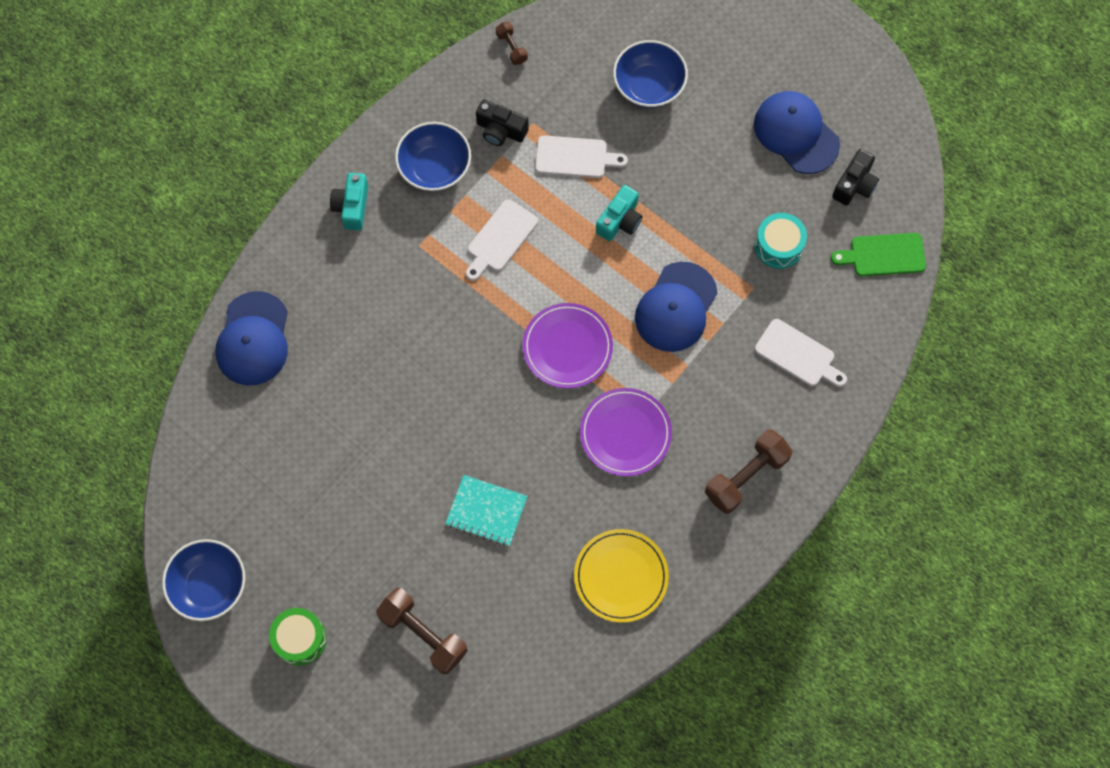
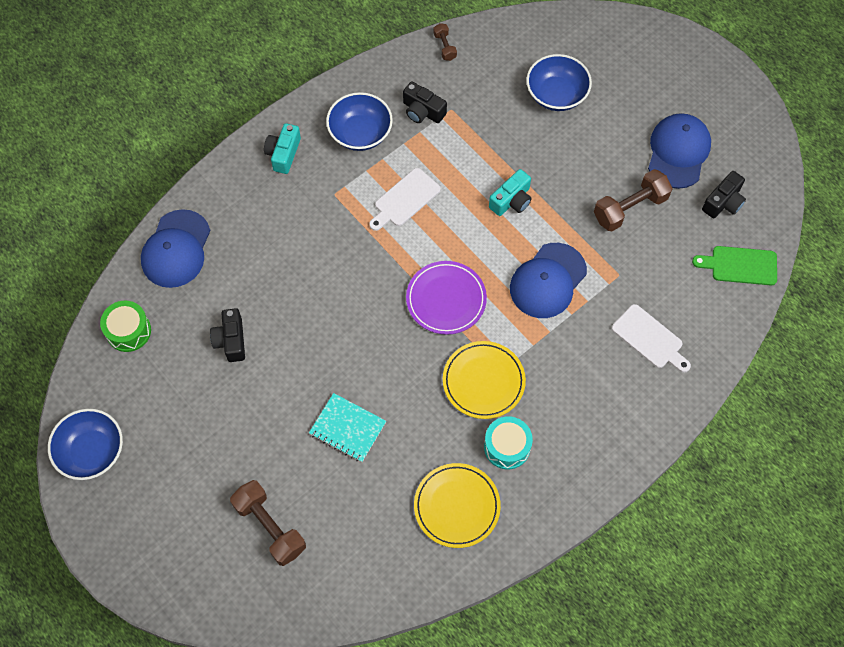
camera: 10 degrees right, 5 degrees down
green drum [269,608,327,666] -> green drum moved to [100,301,151,352]
white cutting board [535,135,628,178] -> none
purple plate [580,388,672,476] -> yellow plate [443,341,526,419]
brown dumbbell [705,430,793,514] -> brown dumbbell moved to [594,169,673,231]
blue cap [754,91,840,174] -> blue cap turned 45 degrees clockwise [648,113,711,189]
turquoise drum [755,213,807,269] -> turquoise drum moved to [484,416,533,469]
none -> black camera [210,308,245,362]

